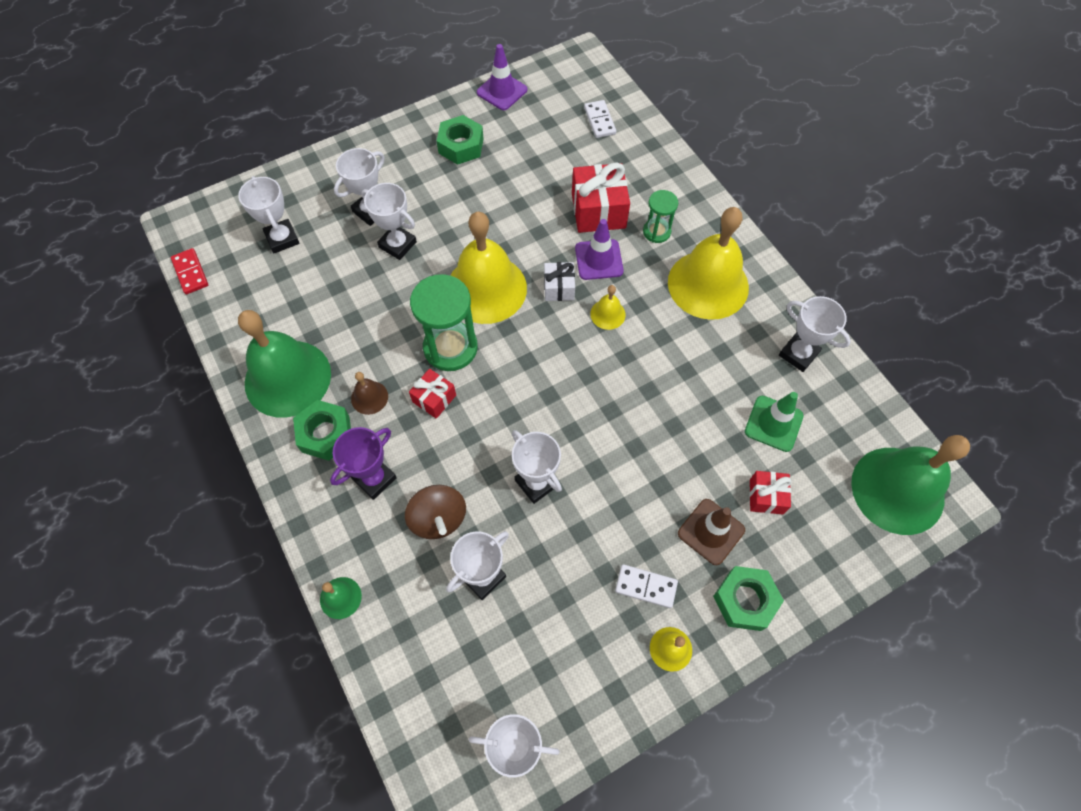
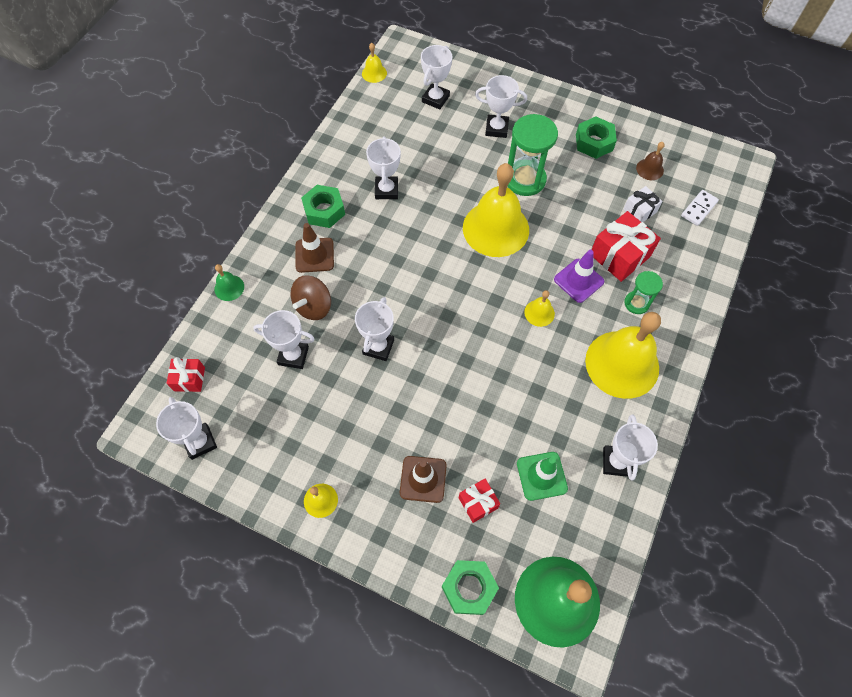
camera: 55 degrees right, 0 degrees up
red domino [171,248,208,294] -> yellow bell [362,43,387,83]
green bell [238,310,331,418] -> none
purple trophy [330,427,397,500] -> brown traffic cone [296,223,334,273]
brown bell [351,372,388,415] -> brown bell moved to [636,142,665,180]
white trophy [361,183,417,260] -> white trophy moved to [366,136,401,199]
red gift [409,368,456,419] -> red gift moved to [167,357,205,392]
green hourglass [410,274,478,371] -> green hourglass moved to [508,114,558,196]
purple traffic cone [477,44,527,110] -> none
white gift [544,262,575,301] -> white gift moved to [623,186,663,222]
white domino [615,564,678,608] -> none
green nut [713,566,784,631] -> green nut moved to [442,560,499,615]

